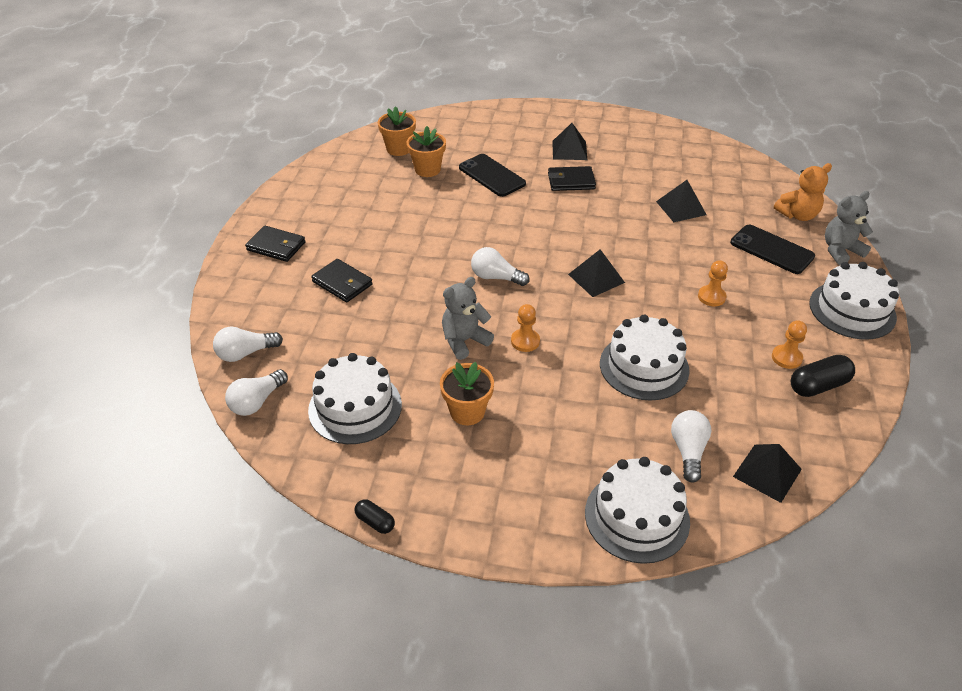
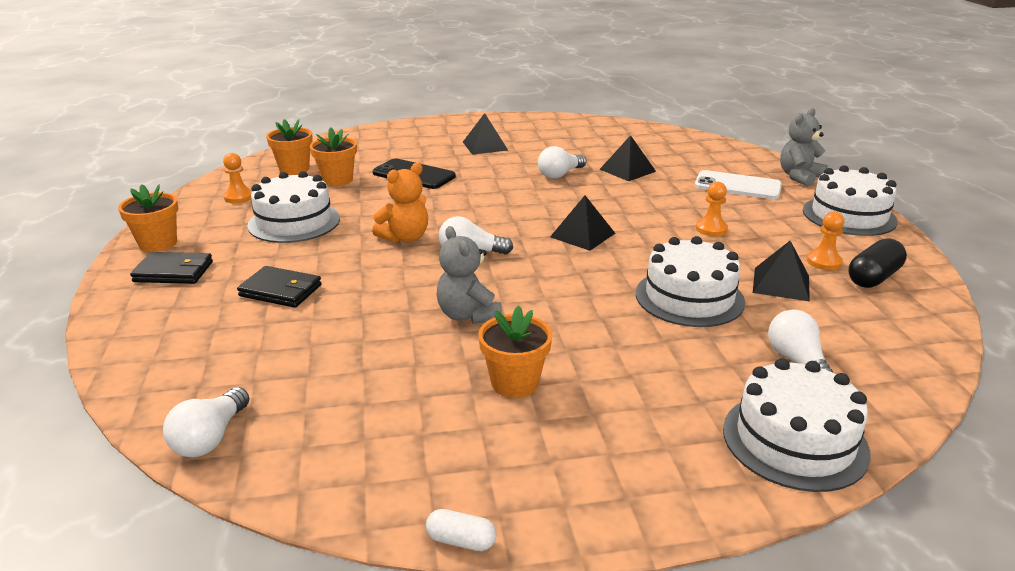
camera: 20 degrees left, 15 degrees down
white light bulb [213,326,283,362] -> white light bulb moved to [538,146,586,179]
white cake [308,353,402,444] -> white cake moved to [247,171,340,243]
black capsule [355,499,395,534] -> white capsule [426,509,497,551]
grey teddy bear [442,277,494,360] -> grey teddy bear turned 60 degrees counterclockwise [437,226,502,324]
orange pawn [511,304,540,352] -> orange pawn moved to [223,153,252,203]
black wallet [548,166,596,191] -> none
black phone [730,225,815,274] -> white phone [695,170,782,199]
black pyramid [733,444,802,503] -> black pyramid moved to [753,241,810,301]
orange teddy bear [774,163,832,221] -> orange teddy bear moved to [372,163,428,243]
none -> orange flower pot [118,184,178,252]

